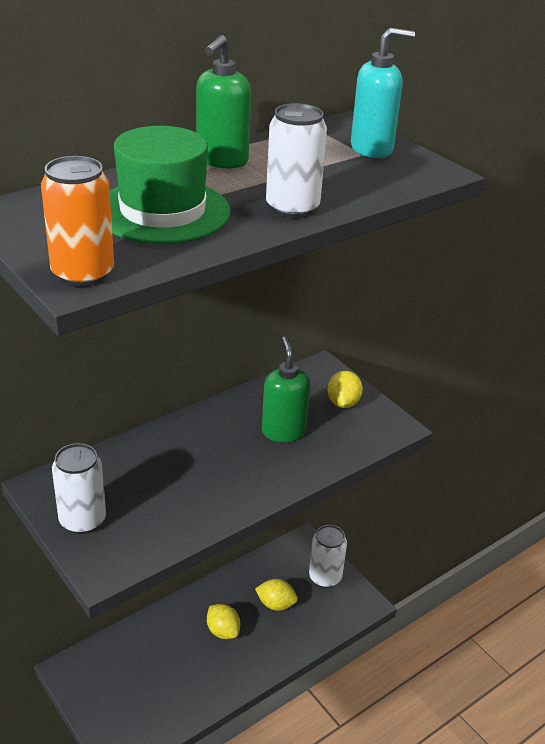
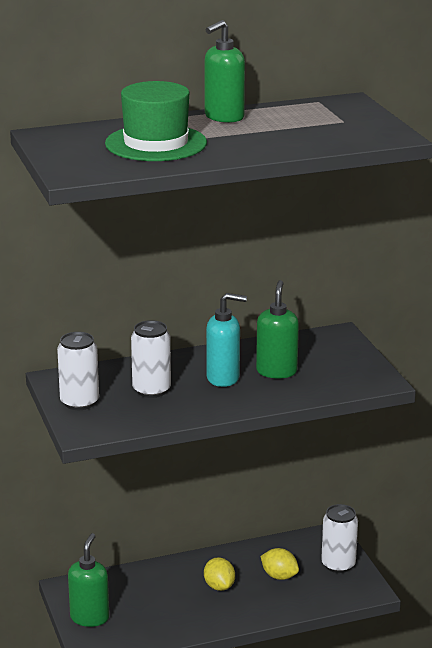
camera: 20 degrees right, 10 degrees down
orange can [41,156,114,287] -> none
white can [266,103,327,218] -> white can moved to [131,320,171,398]
yellow lemon [328,371,363,408] -> none
turquoise soap dispenser [351,28,415,158] -> turquoise soap dispenser moved to [206,293,247,387]
none -> green soap dispenser [68,533,109,627]

